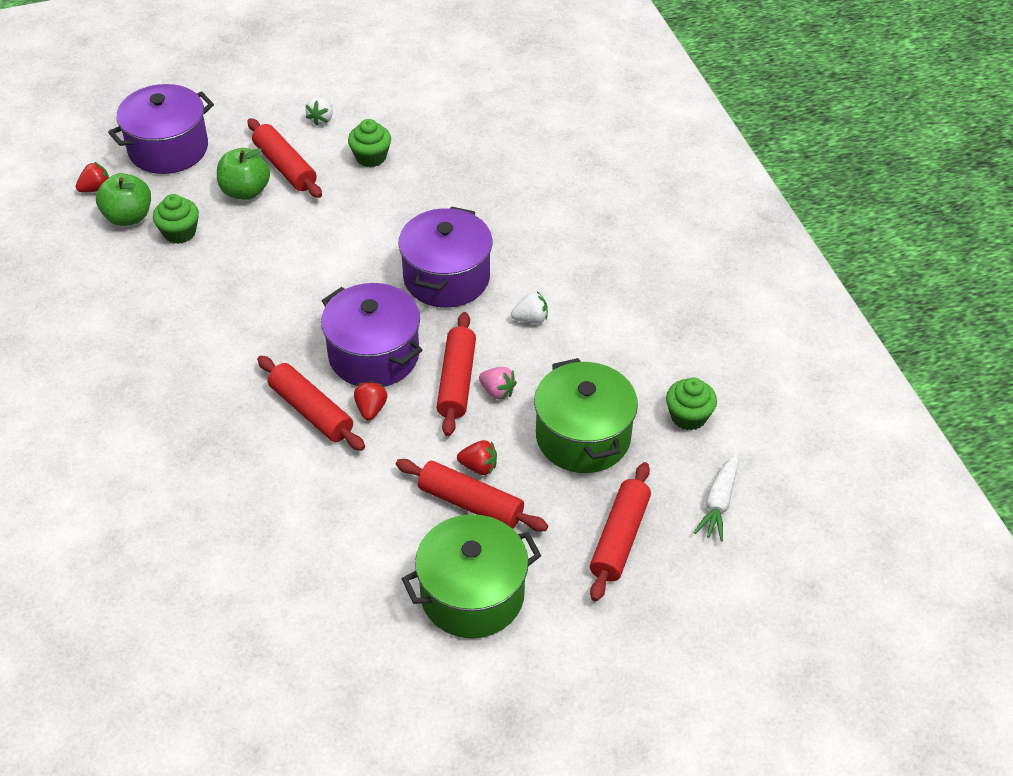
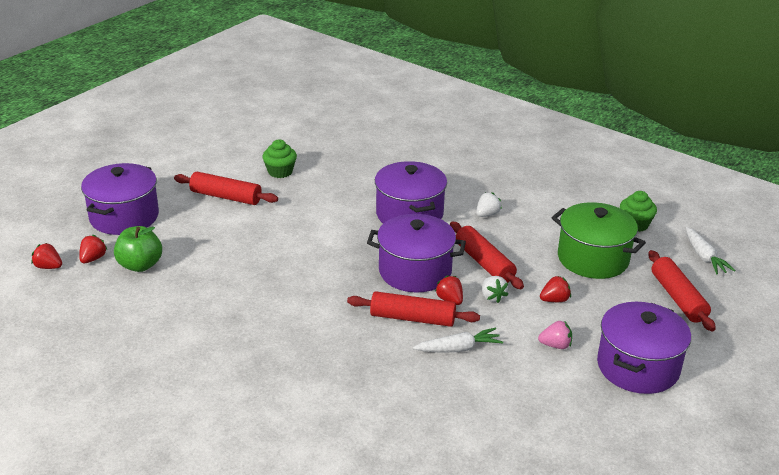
camera: 35 degrees left, 15 degrees down
green cupcake [153,194,199,244] -> none
green apple [217,148,270,200] -> none
white strawberry [305,97,333,126] -> white strawberry moved to [482,276,508,303]
red rolling pin [396,459,548,532] -> none
green pot [402,514,541,638] -> purple pot [597,302,691,394]
pink strawberry [479,367,517,400] -> pink strawberry moved to [538,321,572,349]
none -> red strawberry [32,243,62,269]
none -> white carrot [413,328,503,352]

